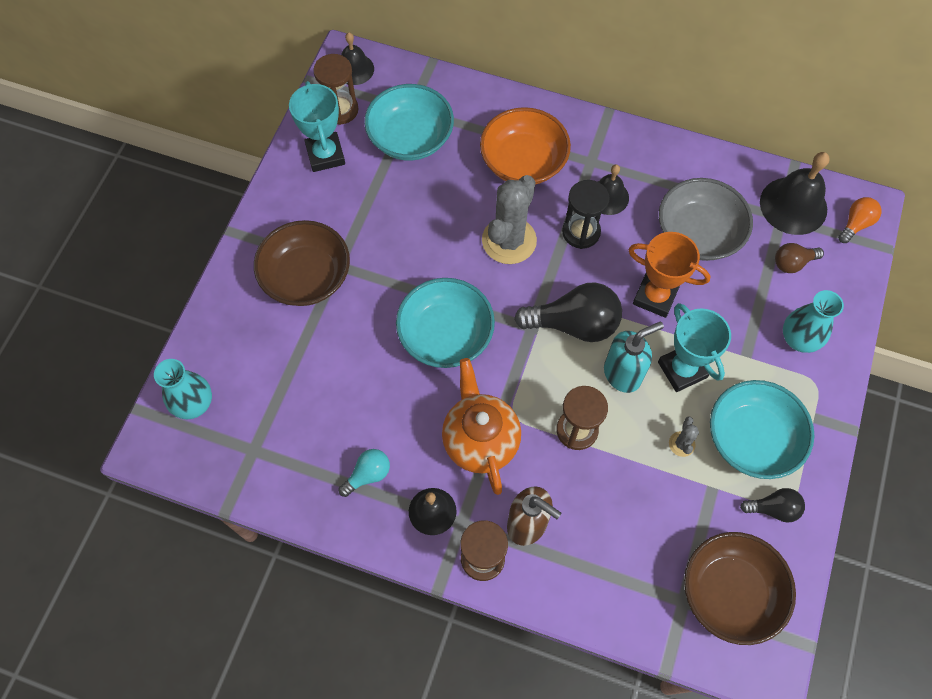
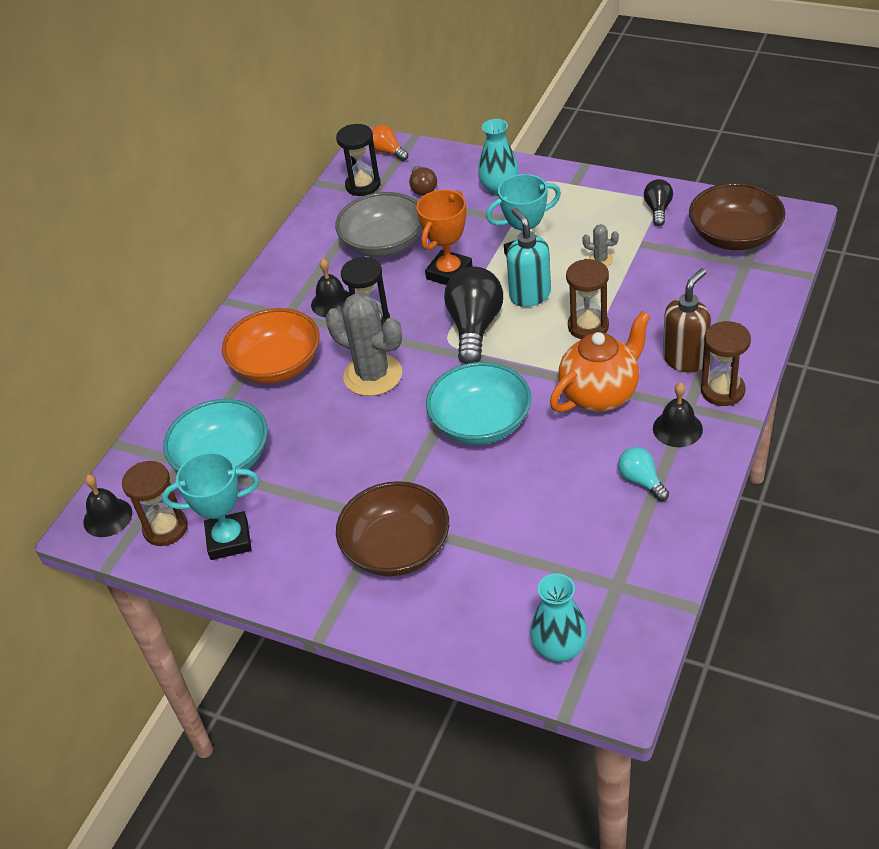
camera: 80 degrees left, 20 degrees down
orange teapot [442,358,521,495] -> orange teapot turned 150 degrees clockwise [550,311,651,412]
turquoise bowl [710,380,815,479] -> none
black bell [760,152,830,235] -> black hourglass [336,124,381,196]

